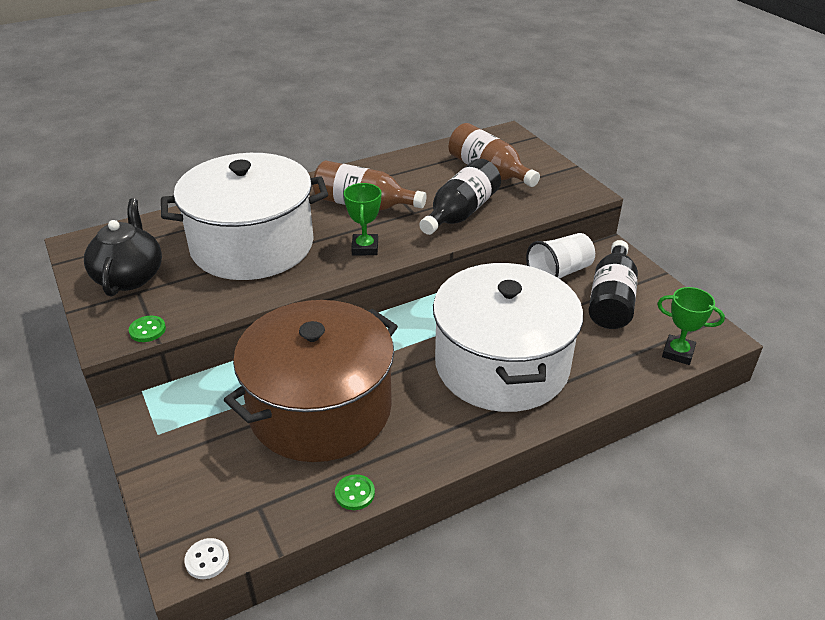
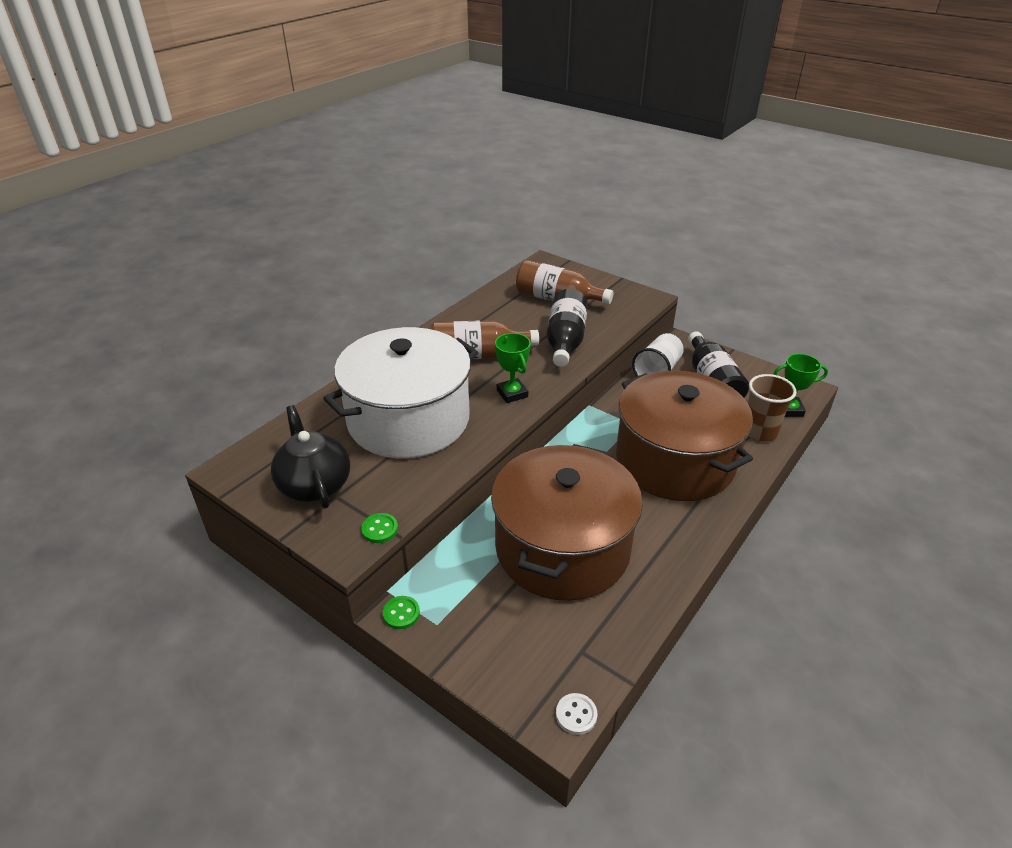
camera: 25 degrees left, 0 degrees up
green button [335,474,375,510] -> green button moved to [383,596,420,629]
white pot [433,263,583,412] -> brown pot [616,371,753,501]
none -> brown cup [748,374,797,442]

